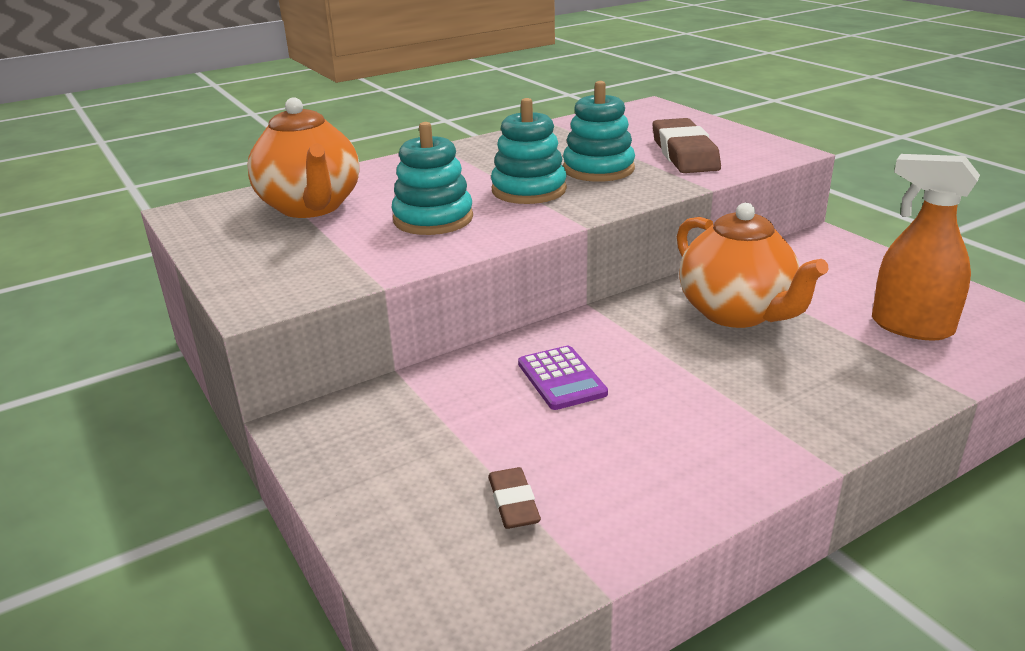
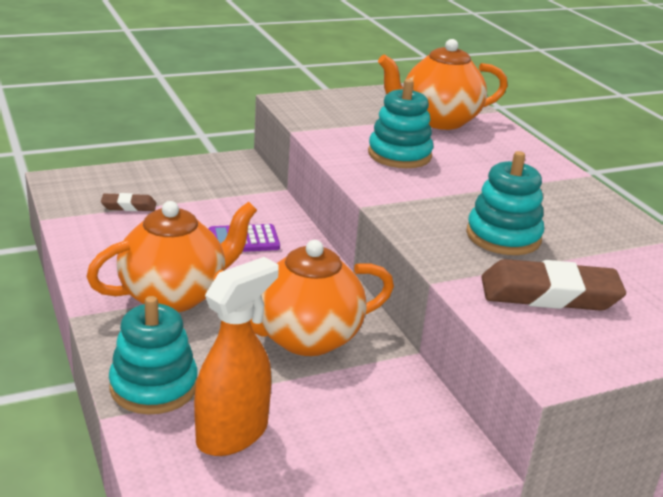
camera: 95 degrees right, 0 degrees up
turquoise stacking toy [491,98,567,204] -> turquoise stacking toy moved to [109,296,198,415]
none -> orange teapot [86,201,257,312]

